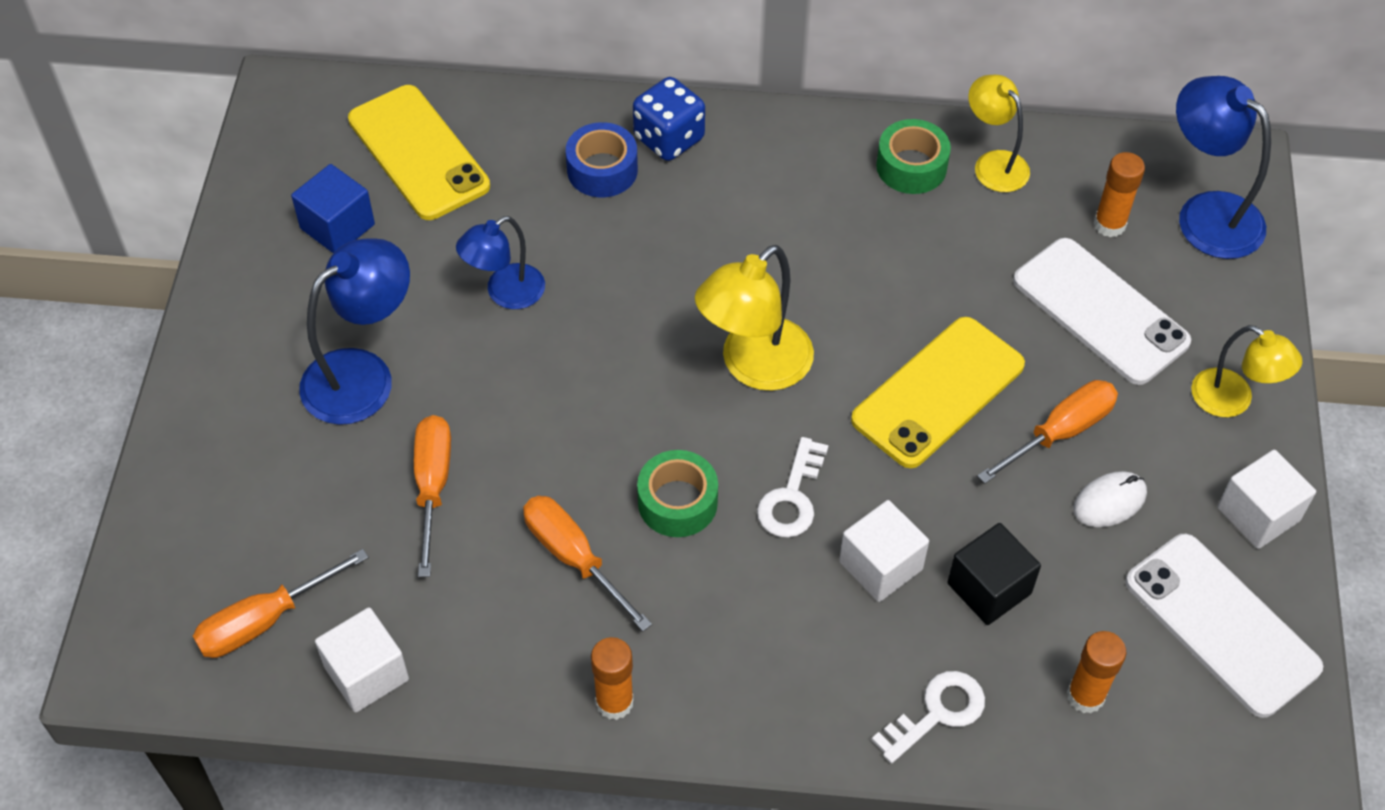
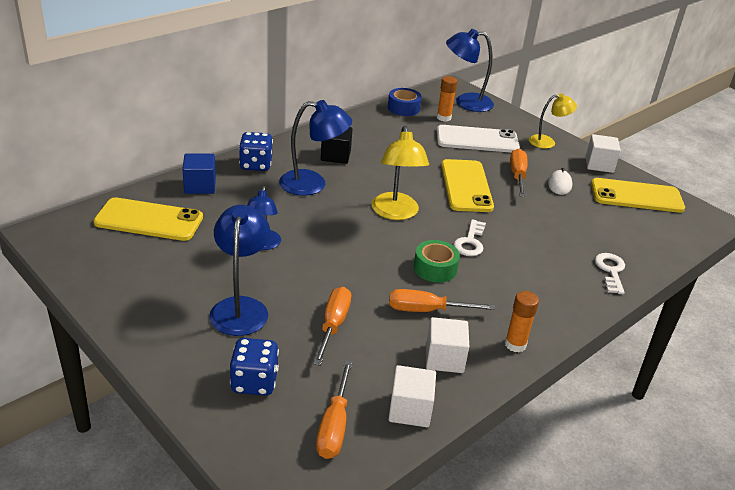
camera: 50 degrees left, 20 degrees down
blue cube [291,164,375,253] -> blue cube moved to [182,153,216,194]
orange screwdriver [414,415,451,577] -> orange screwdriver turned 60 degrees clockwise [313,287,351,366]
blue tape [566,122,638,197] -> blue tape moved to [388,88,422,116]
white key [757,437,829,538] -> white key turned 45 degrees clockwise [454,219,486,256]
white cube [839,500,929,602] -> white cube moved to [426,317,469,373]
green tape [876,119,951,194] -> none
black cube [947,523,1041,625] -> black cube moved to [321,127,352,164]
yellow lamp [968,75,1030,192] -> none
orange glue stick [1067,631,1126,713] -> none
white phone [1125,534,1323,718] -> yellow phone [591,178,685,213]
none -> blue dice [230,338,279,396]
none -> blue lamp [279,100,352,196]

